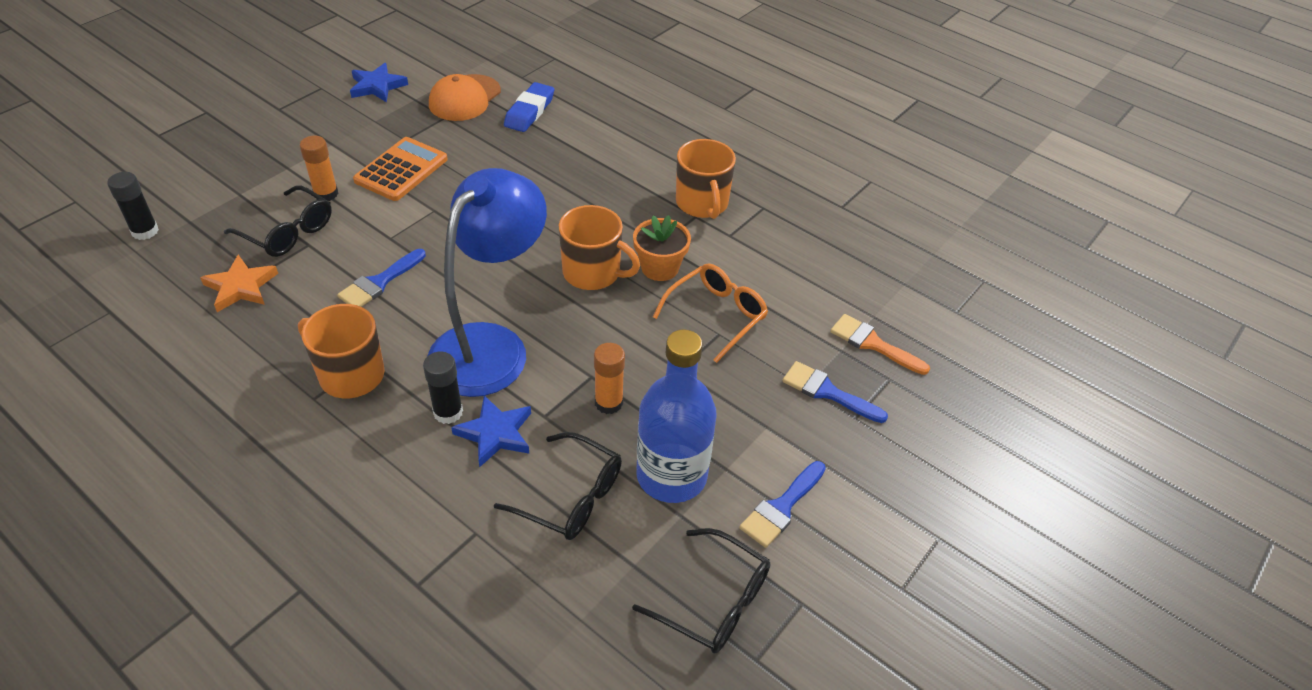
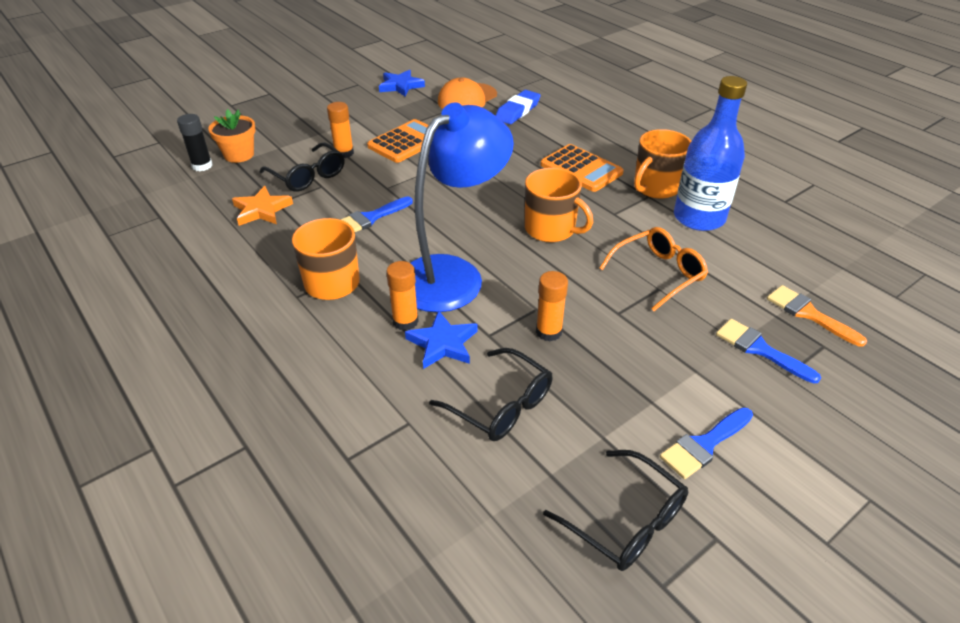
camera: 15 degrees right, 5 degrees down
black glue stick [423,352,463,424] -> orange glue stick [386,261,419,331]
orange flower pot [633,215,691,281] -> orange flower pot moved to [209,109,256,163]
blue bottle [636,330,717,503] -> blue bottle moved to [674,76,747,231]
orange mug [676,139,736,219] -> orange mug turned 45 degrees clockwise [634,129,691,199]
none -> orange calculator [541,144,624,192]

